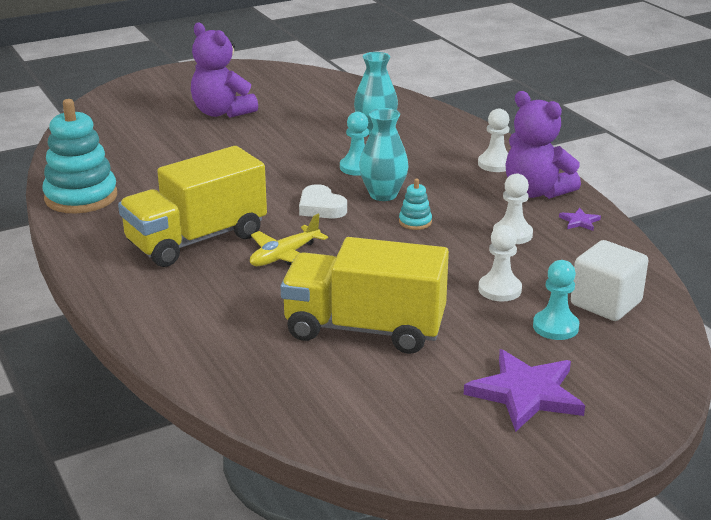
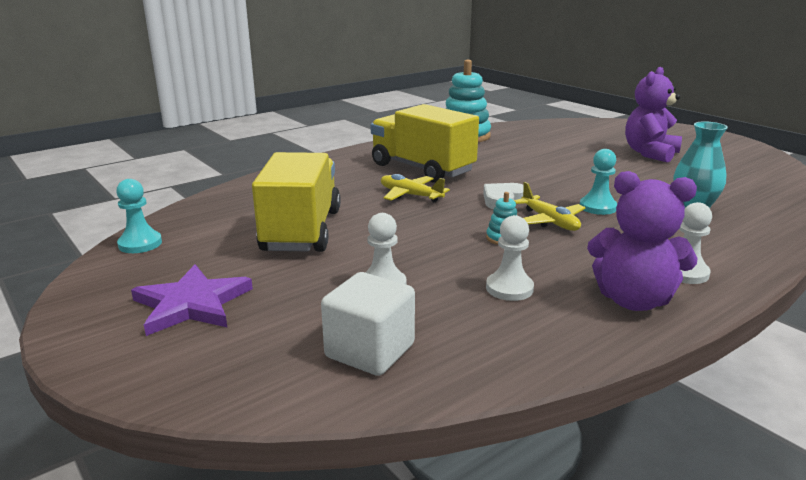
camera: 80 degrees right, 5 degrees down
turquoise vase [359,108,409,201] -> yellow plane [514,182,585,231]
purple teddy bear [505,91,581,199] -> purple teddy bear turned 105 degrees counterclockwise [587,171,697,311]
turquoise pawn [533,260,579,340] -> turquoise pawn moved to [116,179,162,253]
purple star [559,208,601,231] -> none

